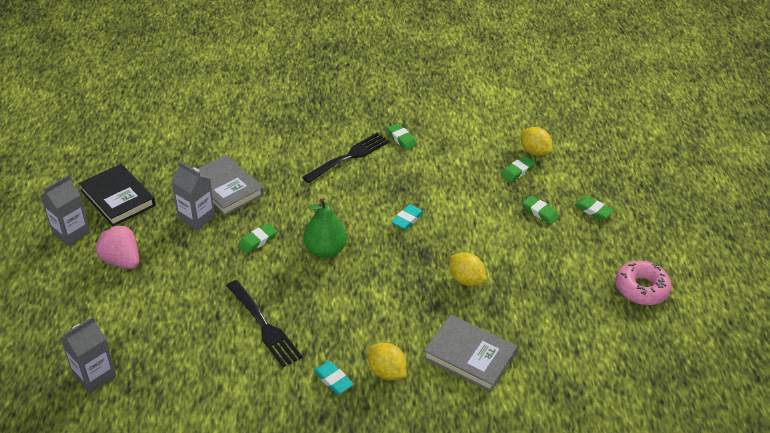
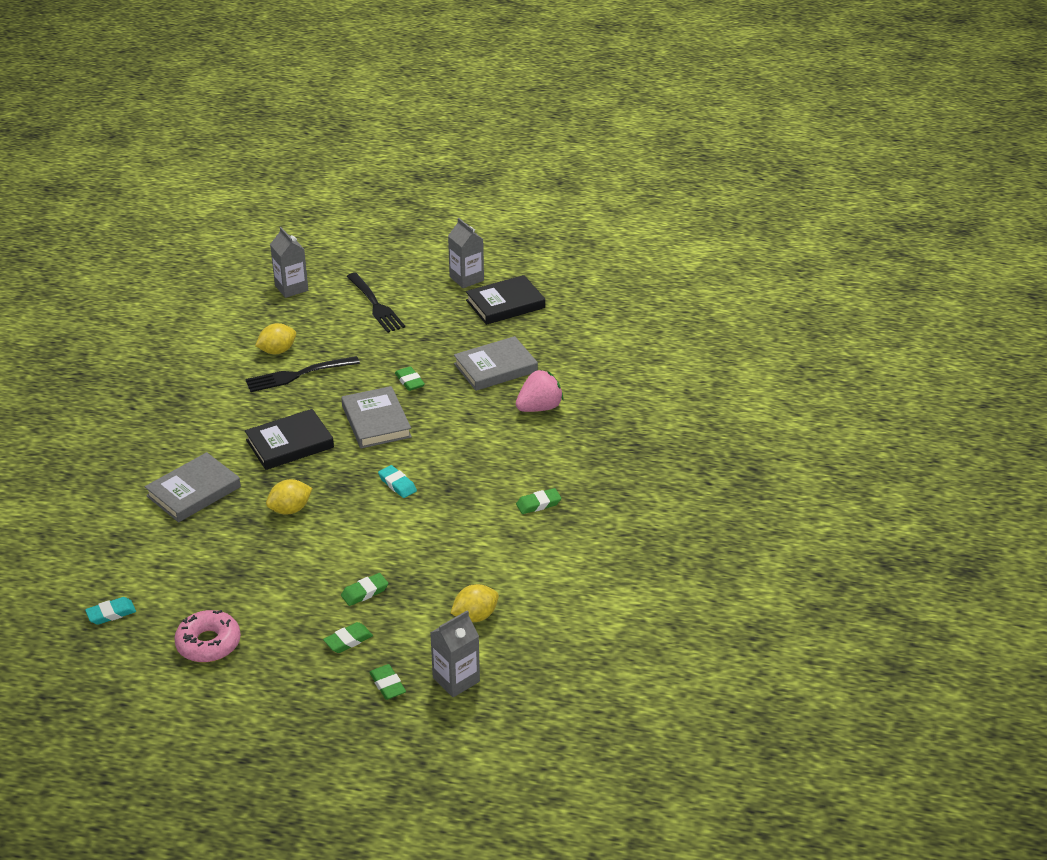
camera: 105 degrees right, 5 degrees down
pink strawberry [95,224,139,269] -> pink strawberry moved to [516,370,563,412]
grey carton [172,161,215,230] -> grey carton moved to [430,610,480,697]
black fork [302,133,389,183] -> black fork moved to [346,273,405,333]
green pear [303,199,347,258] -> grey book [341,386,412,449]
turquoise eraser [314,361,354,394] -> turquoise eraser moved to [85,597,136,625]
yellow lemon [368,343,407,380] -> yellow lemon moved to [255,323,296,354]
green eraser [501,156,535,182] -> green eraser moved to [369,664,406,700]
none -> black book [245,409,334,470]

